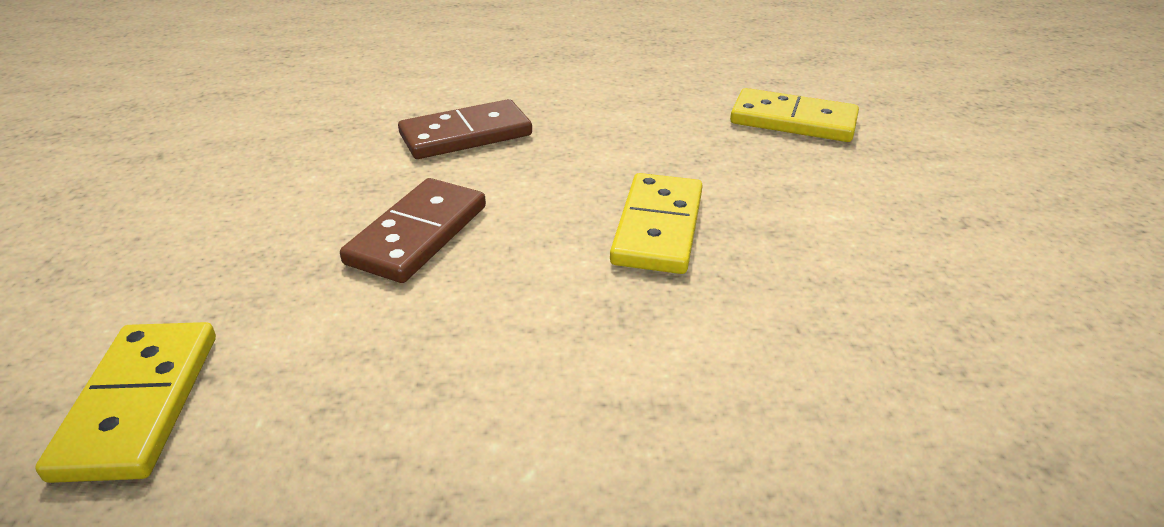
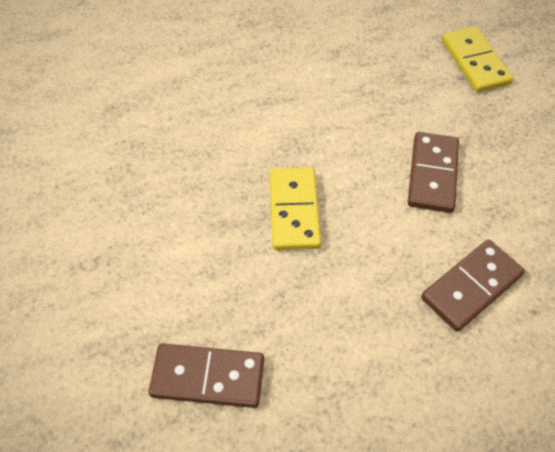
camera: 165 degrees right, 20 degrees up
yellow domino [730,88,859,142] -> brown domino [149,343,264,408]

